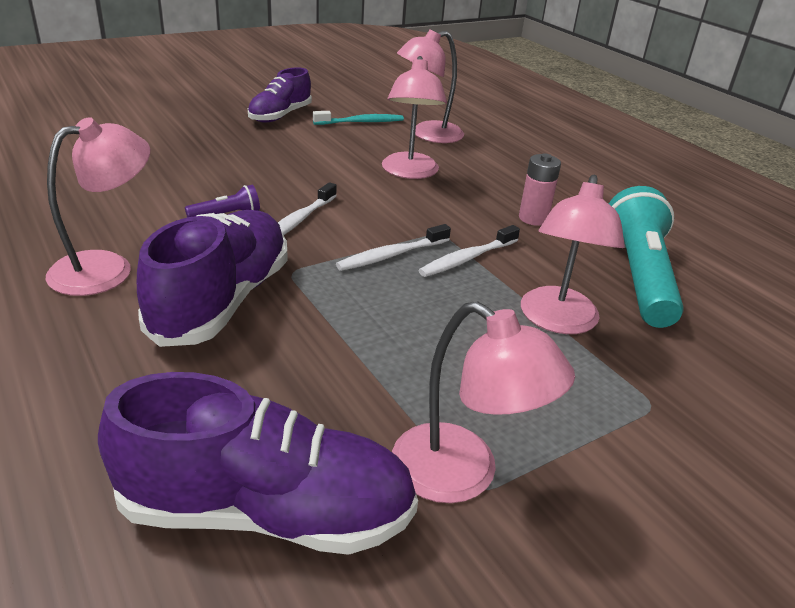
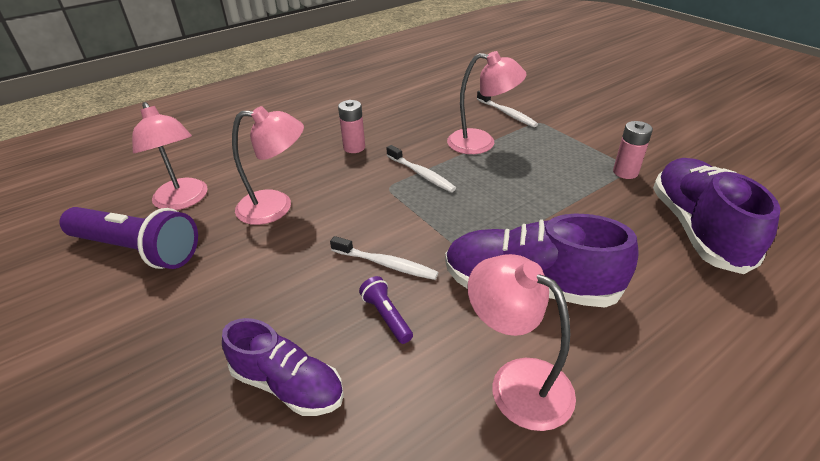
camera: 90 degrees left, 5 degrees up
purple shoe [248,67,312,122] -> purple shoe moved to [222,318,344,416]
turquoise toothbrush [313,111,404,125] -> purple flashlight [59,207,198,269]
white toothbrush [336,224,451,271] -> white toothbrush moved to [477,91,538,127]
pink lamp [392,301,575,503] -> pink battery [613,121,653,179]
turquoise flashlight [609,186,684,328] -> none

